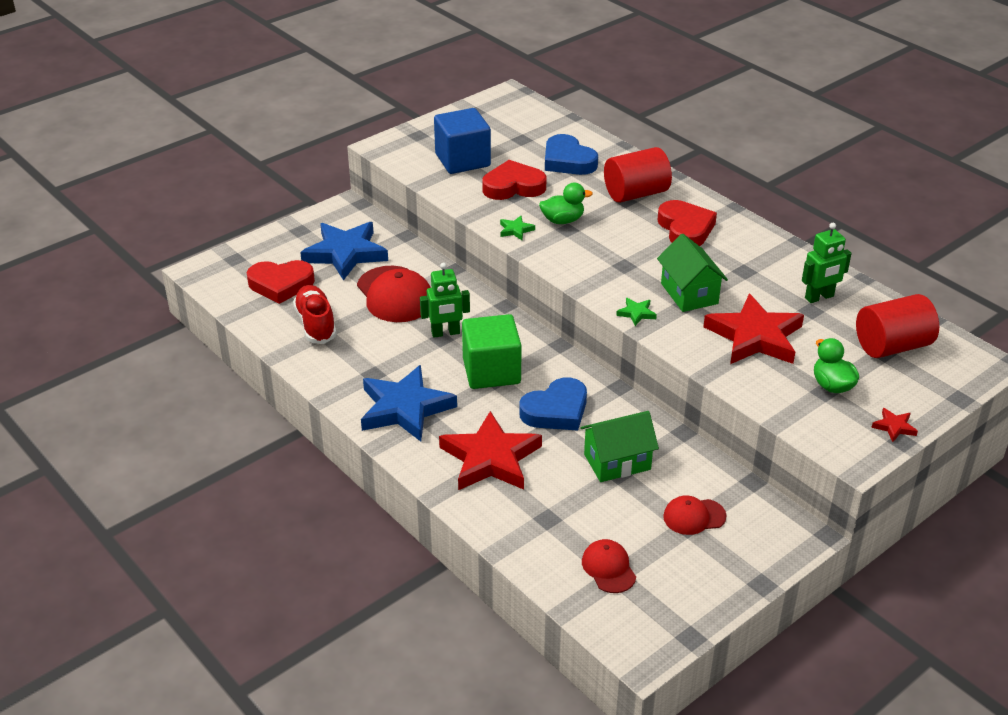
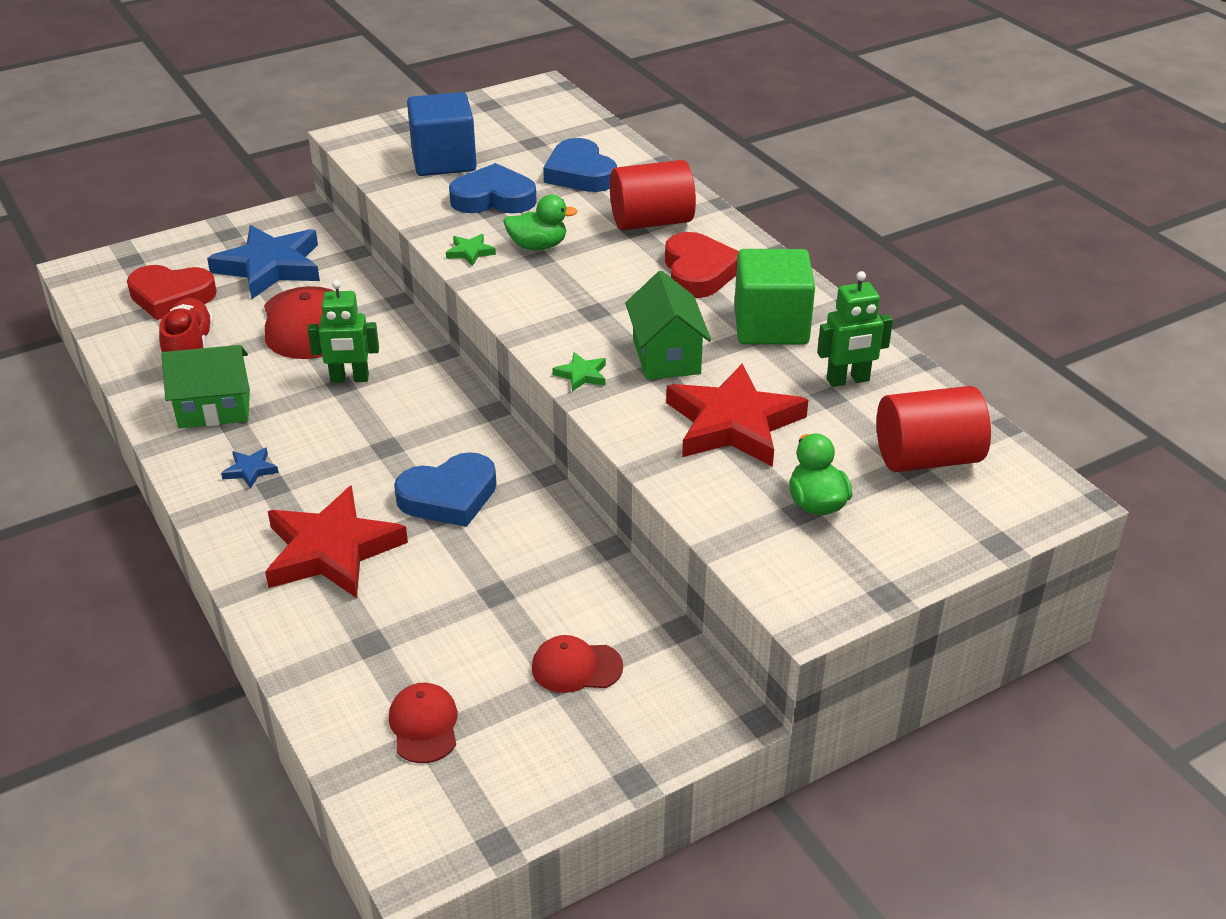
camera: 10 degrees right, 0 degrees up
blue star [361,365,457,441] -> blue star [221,448,279,489], size x0.41
green cube [462,314,522,389] -> green cube moved to [734,249,815,344]
red heart [482,160,546,200] -> blue heart [449,163,537,214]
green house [580,411,659,482] -> green house moved to [161,345,250,428]
red star [871,408,918,442] -> none

